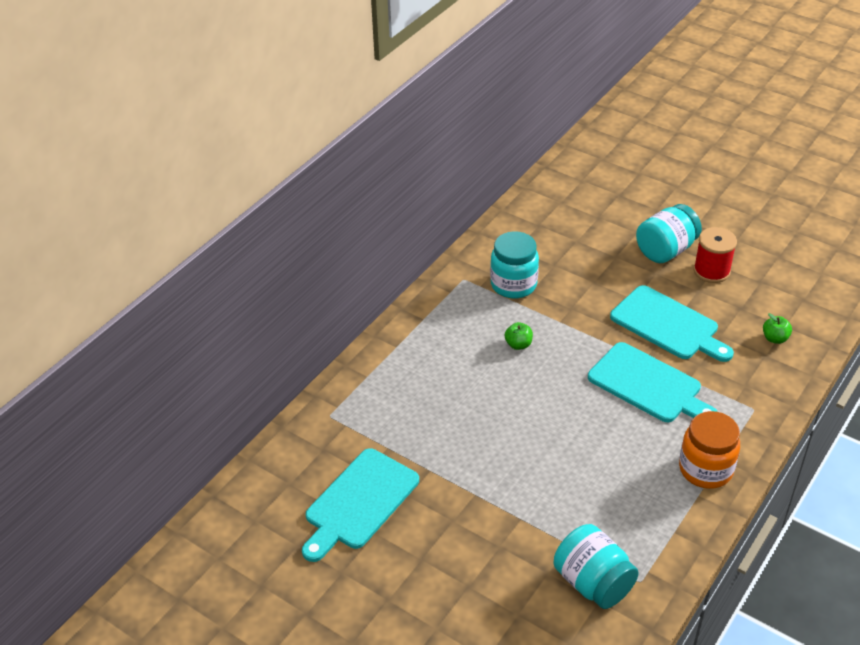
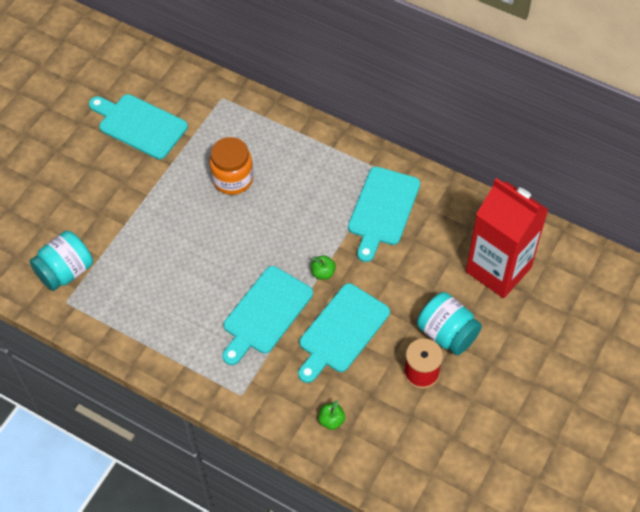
camera: 85 degrees right, 15 degrees up
turquoise jar [490,231,539,299] -> turquoise cutting board [348,167,420,262]
green apple [505,322,533,350] -> green apple moved to [311,255,336,280]
orange jar [679,411,740,489] -> orange jar moved to [209,137,254,195]
none -> red carton [466,178,549,298]

